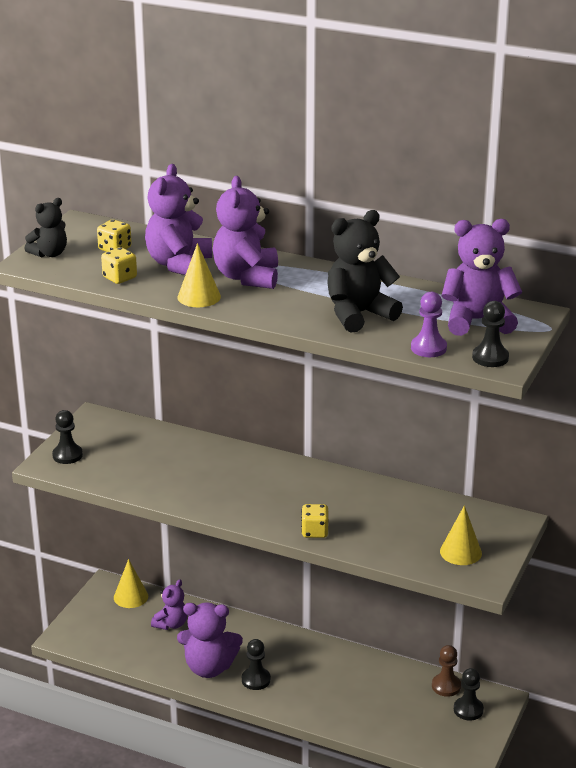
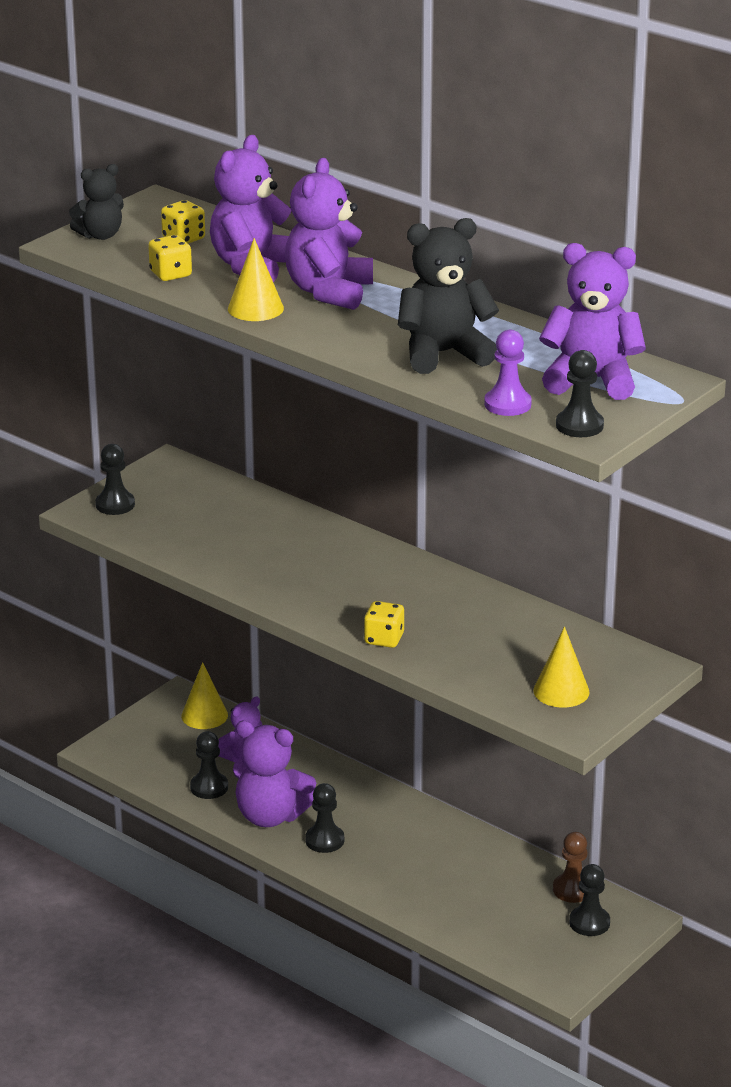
camera: 15 degrees right, 0 degrees up
none -> black pawn [190,731,228,799]

